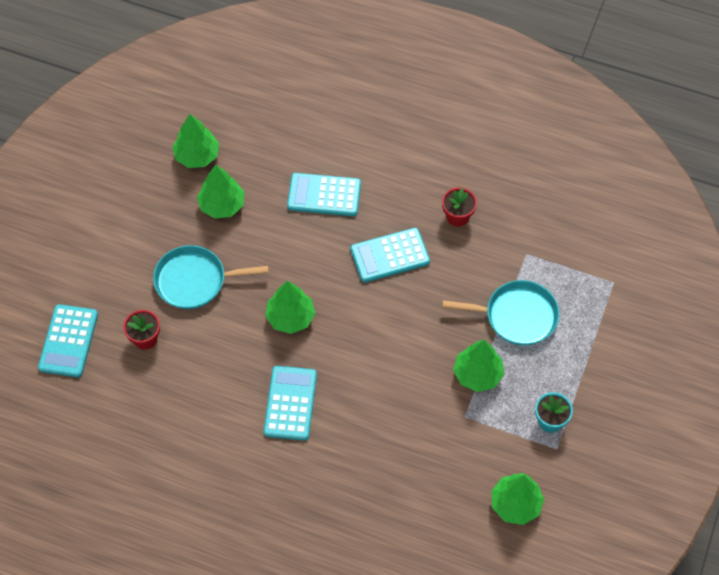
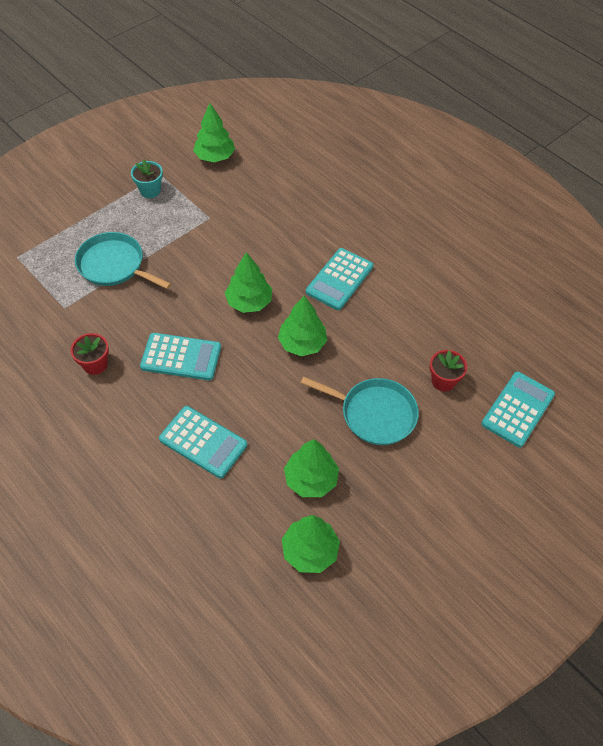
camera: 155 degrees left, 5 degrees down
green tree [453,340,504,392] -> green tree moved to [225,252,272,313]

